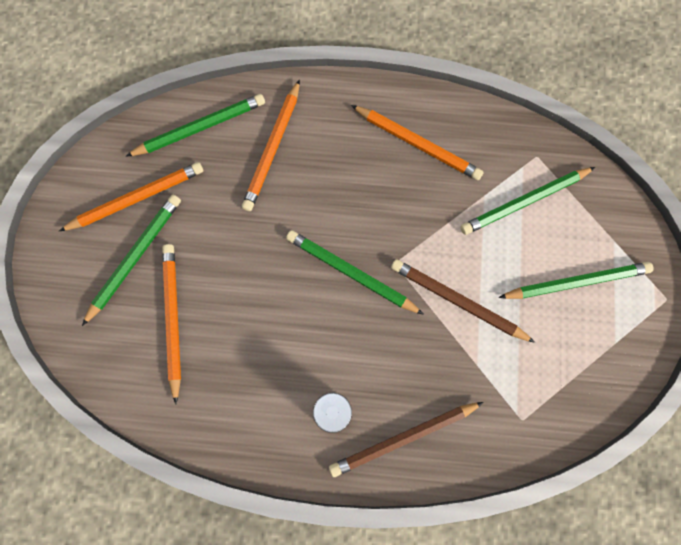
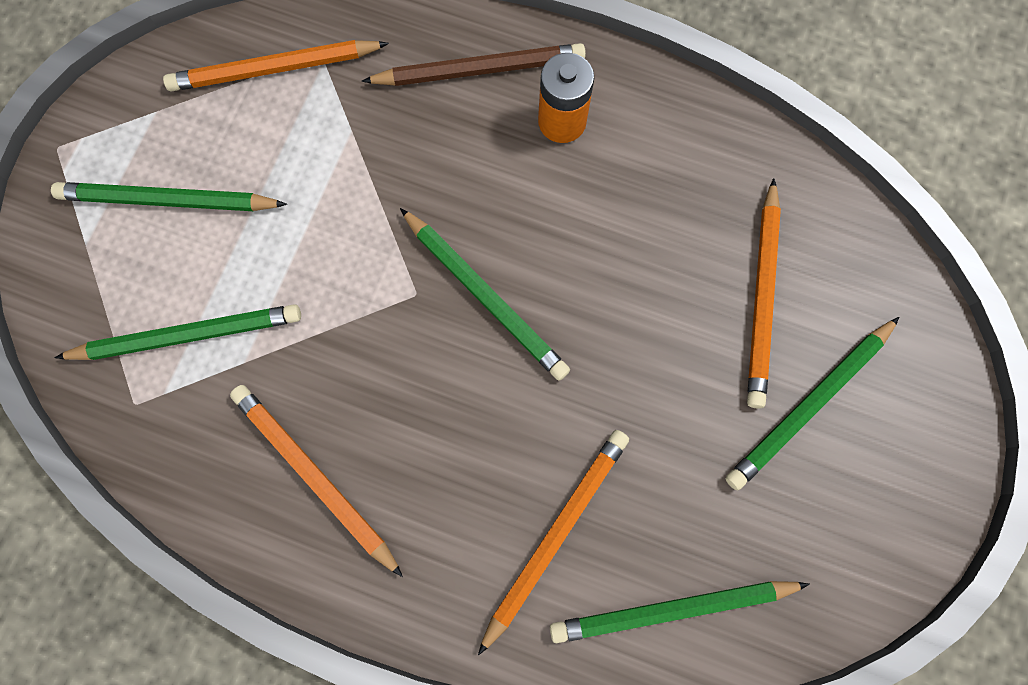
camera: 165 degrees left, 0 degrees up
orange pencil [59,162,203,231] -> orange pencil moved to [163,40,389,92]
brown pencil [391,259,535,343] -> none

